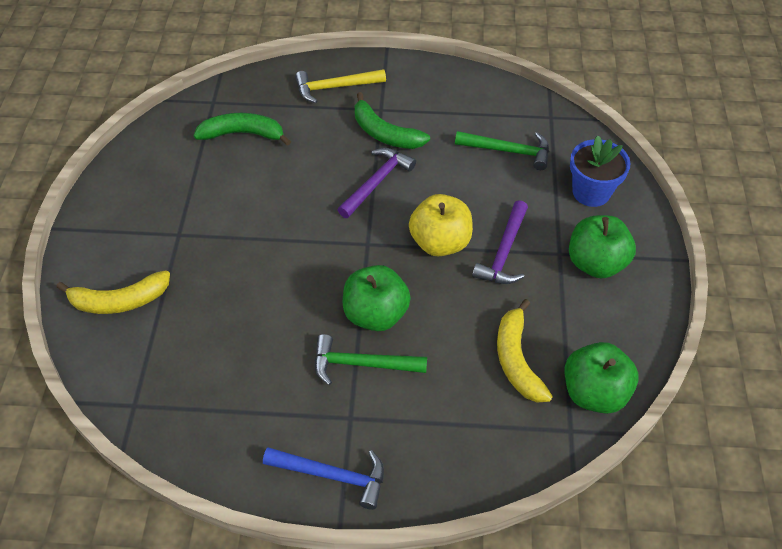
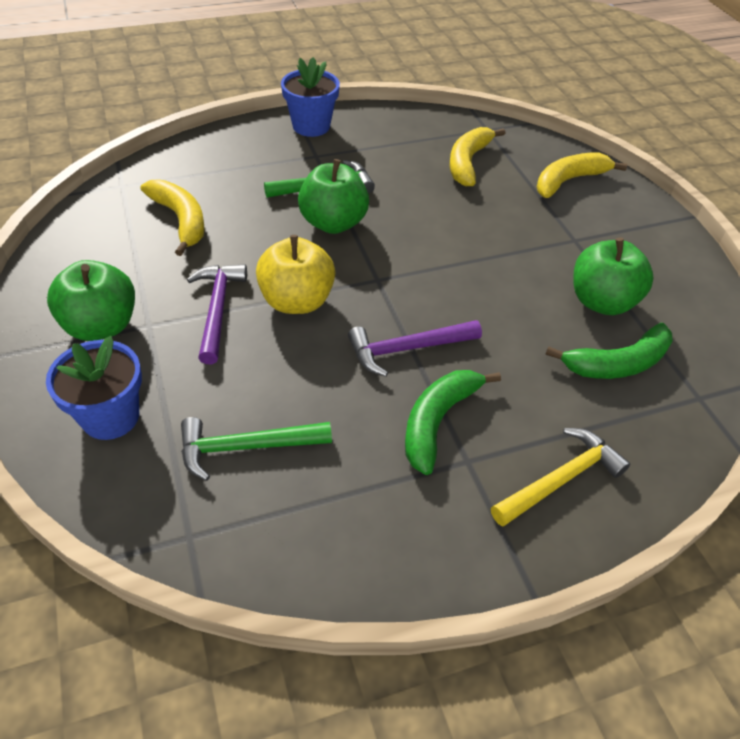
camera: 155 degrees right, 5 degrees down
blue hammer [263,447,384,510] -> blue flower pot [281,57,340,137]
purple hammer [338,148,416,218] -> purple hammer turned 60 degrees clockwise [348,320,482,377]
green banana [355,92,430,149] -> green banana turned 75 degrees counterclockwise [405,370,501,475]
green apple [564,342,639,414] -> green apple moved to [573,237,654,315]
none -> yellow banana [449,127,506,186]

